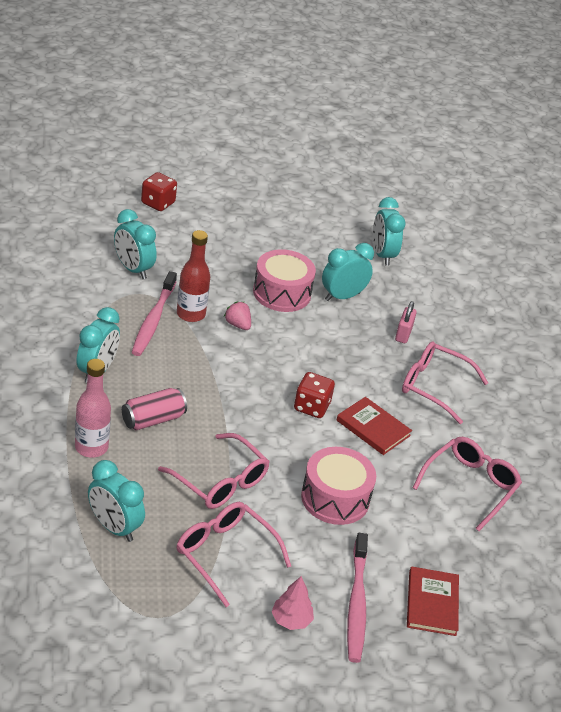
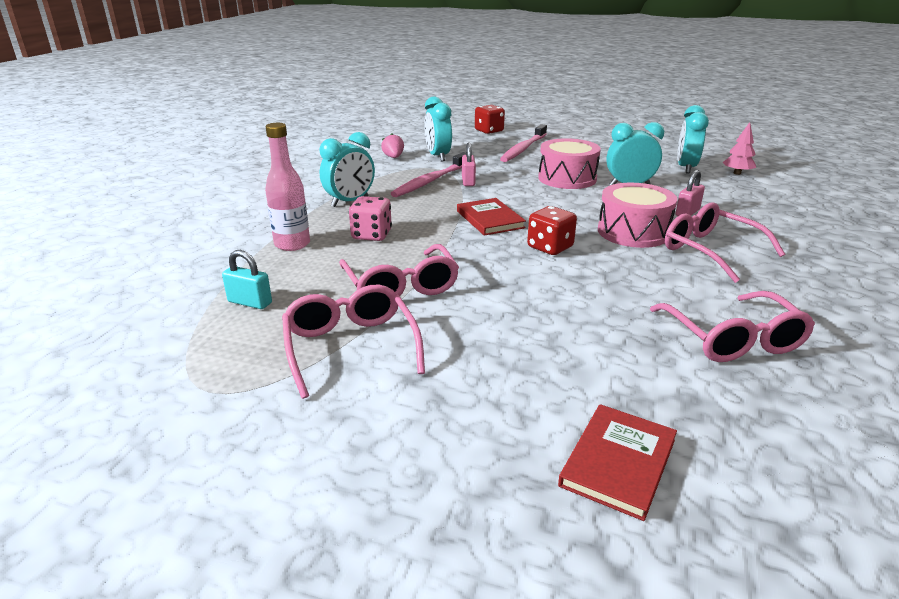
camera: 30 degrees right, 10 degrees down
turquoise clock [88,460,145,542] -> turquoise padlock [222,250,272,309]
pink can [122,388,187,430] -> pink dice [349,196,392,241]
red bottle [177,230,210,322] -> pink padlock [462,142,476,186]
pink strawberry [224,301,251,330] -> pink strawberry moved to [381,134,404,158]
pink tree [271,576,314,630] -> pink tree moved to [722,122,756,175]
pink drum [301,447,376,525] -> pink drum moved to [598,183,677,248]
red book [337,397,412,455] -> red book moved to [457,198,526,236]
pink toothbrush [347,533,368,663] -> pink toothbrush moved to [500,124,547,162]
pink glasses [413,437,522,531] -> pink glasses turned 105 degrees clockwise [650,291,815,362]

